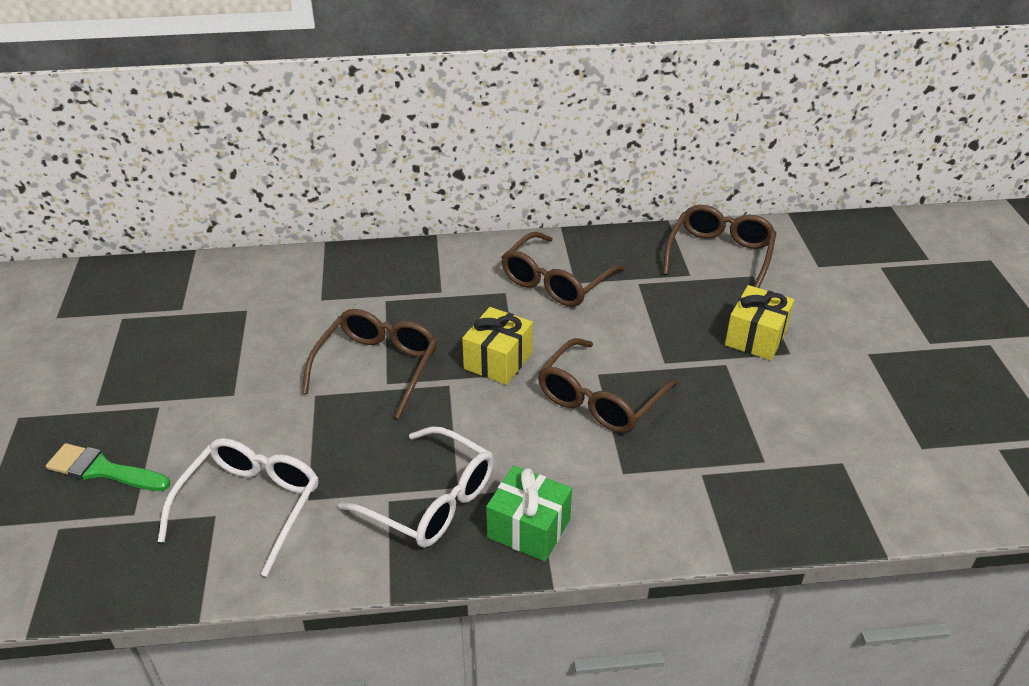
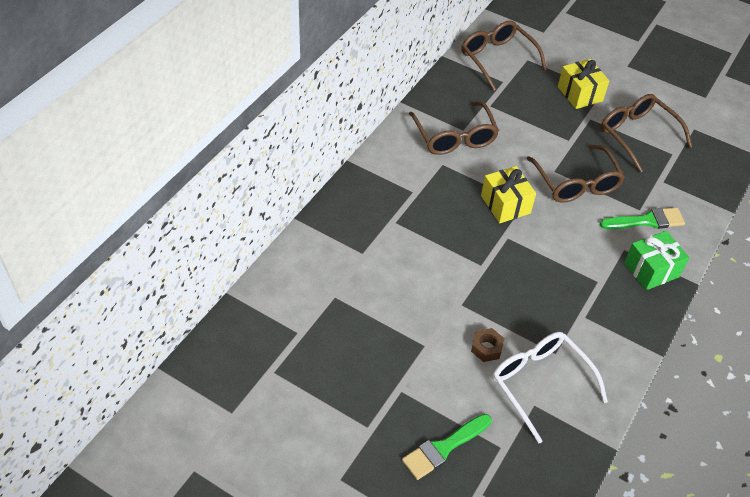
camera: 55 degrees left, 10 degrees up
brown glasses [302,309,437,419] -> brown glasses moved to [601,94,692,173]
white glasses [338,426,494,548] -> none
none -> brown nut [471,328,505,362]
none -> green brush [600,208,685,229]

